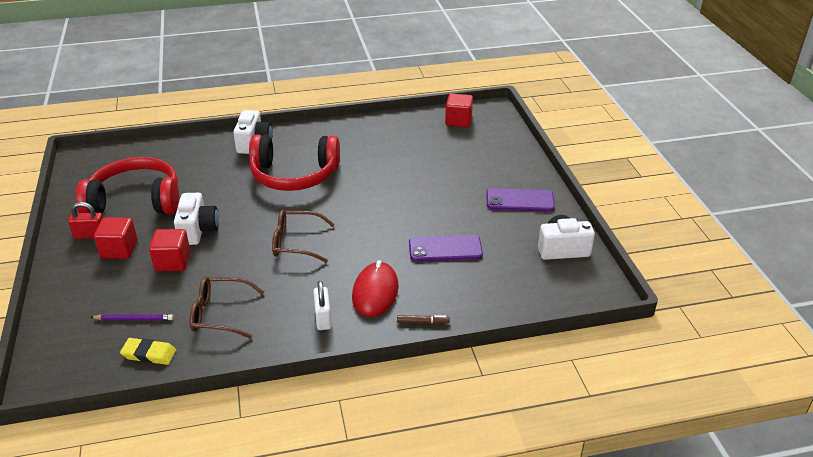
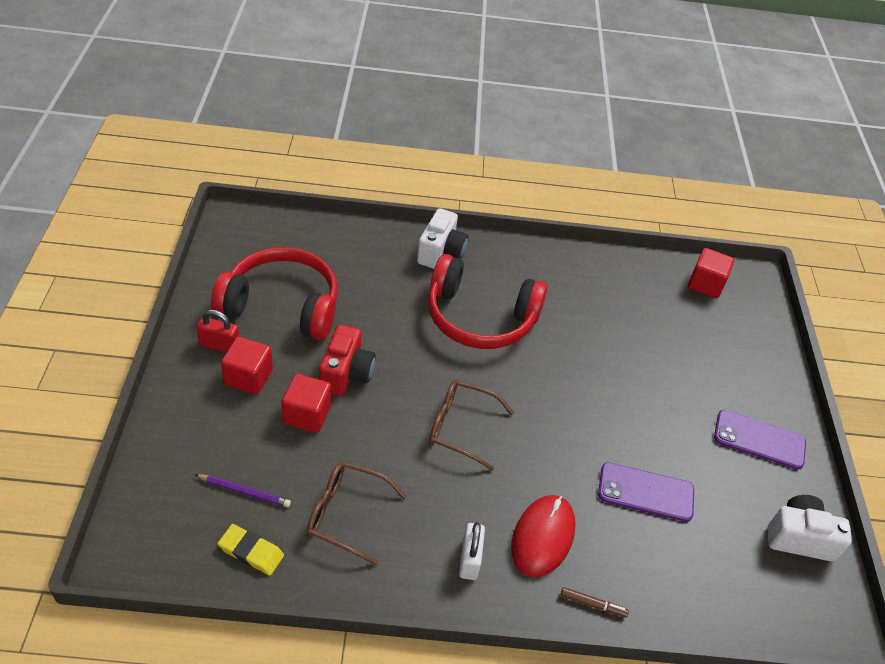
camera: 10 degrees right, 10 degrees up
white camera [174,193,219,245] -> red camera [319,324,376,396]

